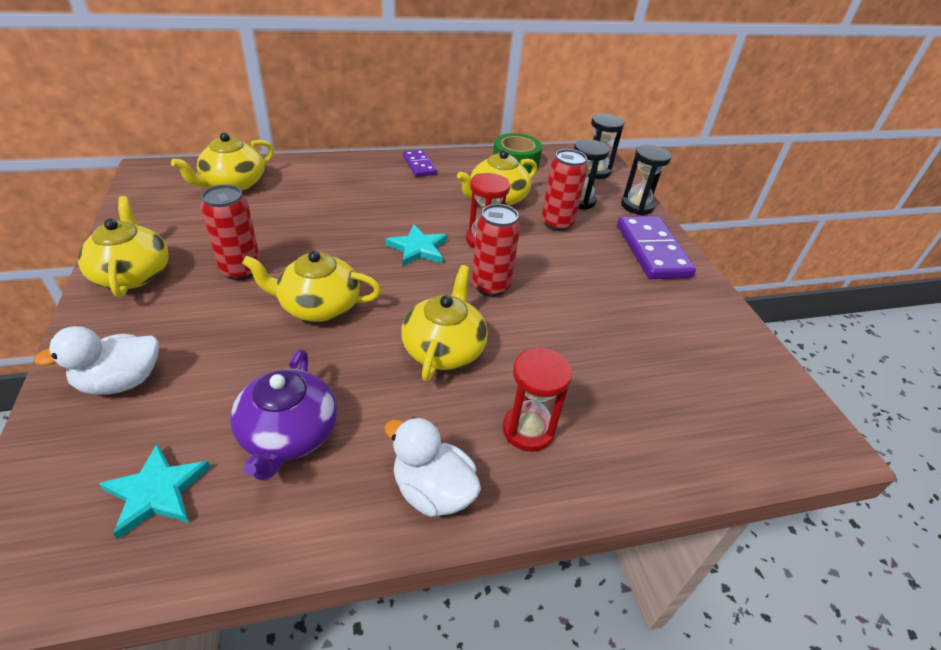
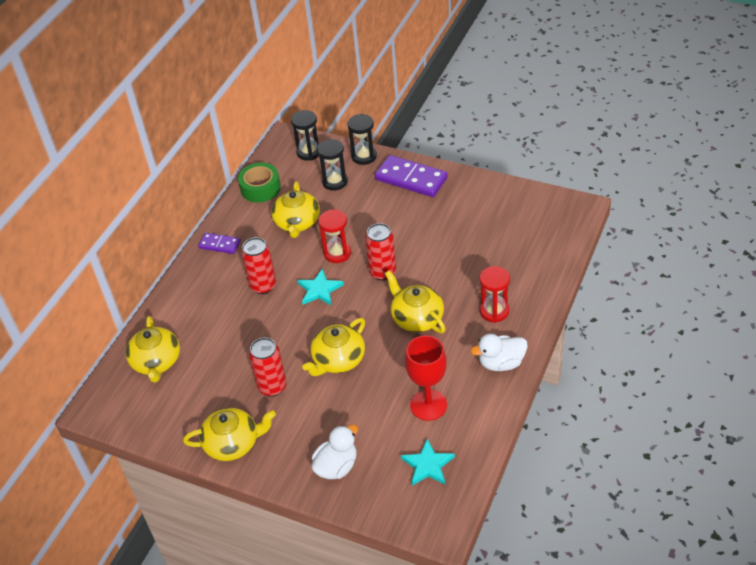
camera: 45 degrees left, 5 degrees up
white duck [33,326,159,395] -> white duck turned 150 degrees counterclockwise [311,425,358,479]
yellow teapot [78,196,169,297] -> yellow teapot turned 150 degrees clockwise [183,408,276,461]
purple teapot [230,349,337,481] -> red goblet [405,336,447,421]
red can [542,149,588,231] -> red can moved to [241,237,276,294]

